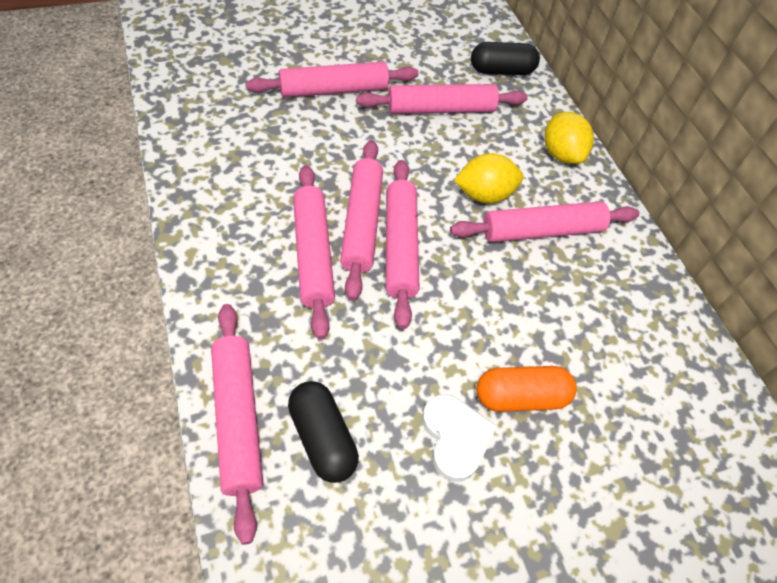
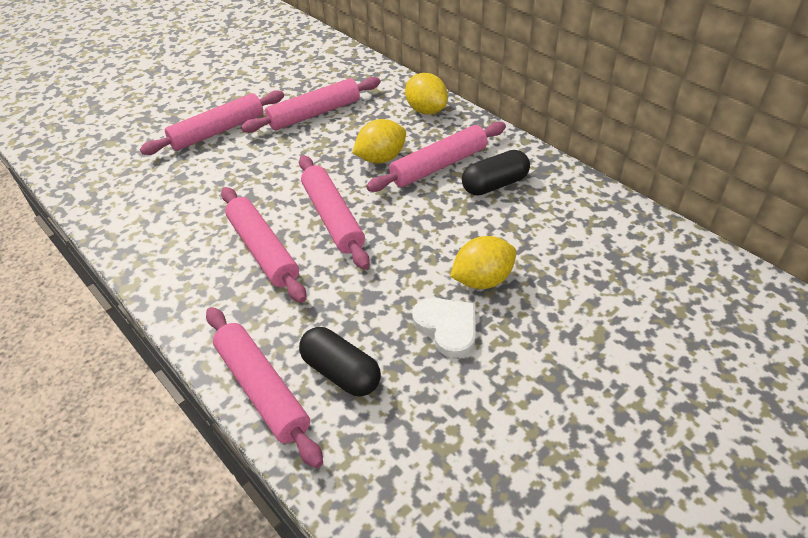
camera: 15 degrees left, 10 degrees down
pink rolling pin [340,140,383,301] -> none
black capsule [471,42,540,75] -> black capsule moved to [462,150,530,196]
orange capsule [476,366,577,412] -> yellow lemon [450,236,516,289]

